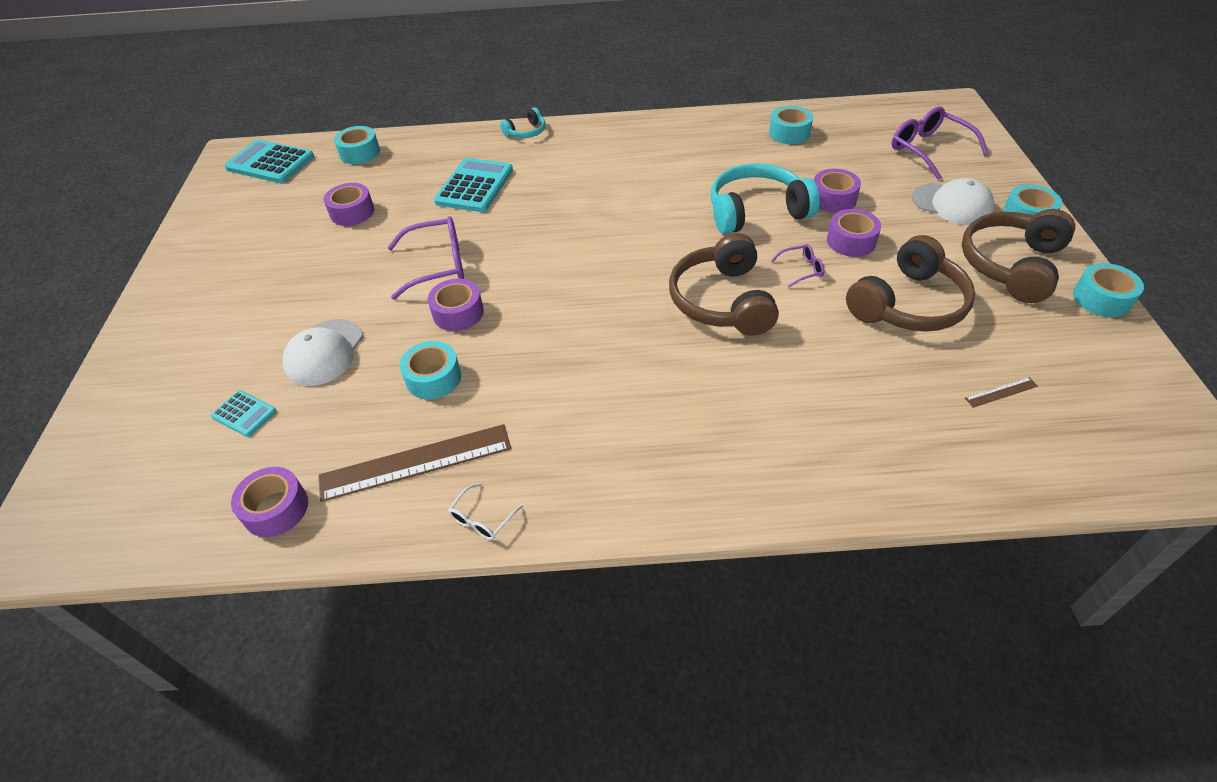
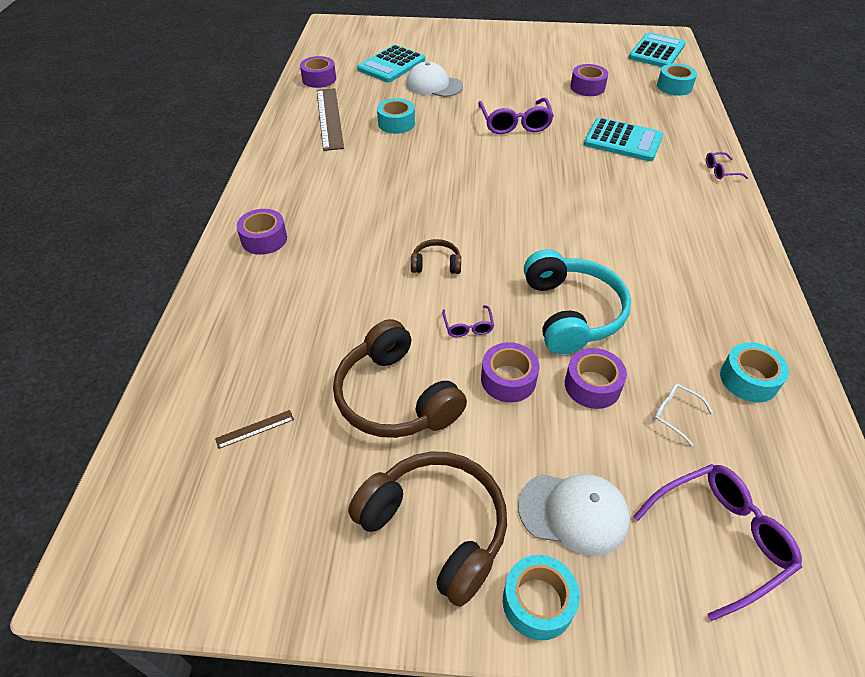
camera: 95 degrees right, 0 degrees up
turquoise calculator [211,390,276,437] -> turquoise calculator [357,45,425,82], size x1.90
purple tape [428,279,484,331] -> purple tape moved to [237,209,287,255]
white glasses [448,483,523,540] -> white glasses moved to [653,383,713,446]
turquoise headphones [500,108,545,138] -> purple glasses [706,152,748,179]
brown headphones [669,233,779,335] -> brown headphones [411,239,461,274], size x0.49
white cap [912,178,995,225] -> white cap turned 120 degrees counterclockwise [518,474,630,556]
brown ruler [965,377,1038,408] -> brown ruler turned 75 degrees clockwise [215,410,294,449]
turquoise tape [1073,263,1144,317] -> none

